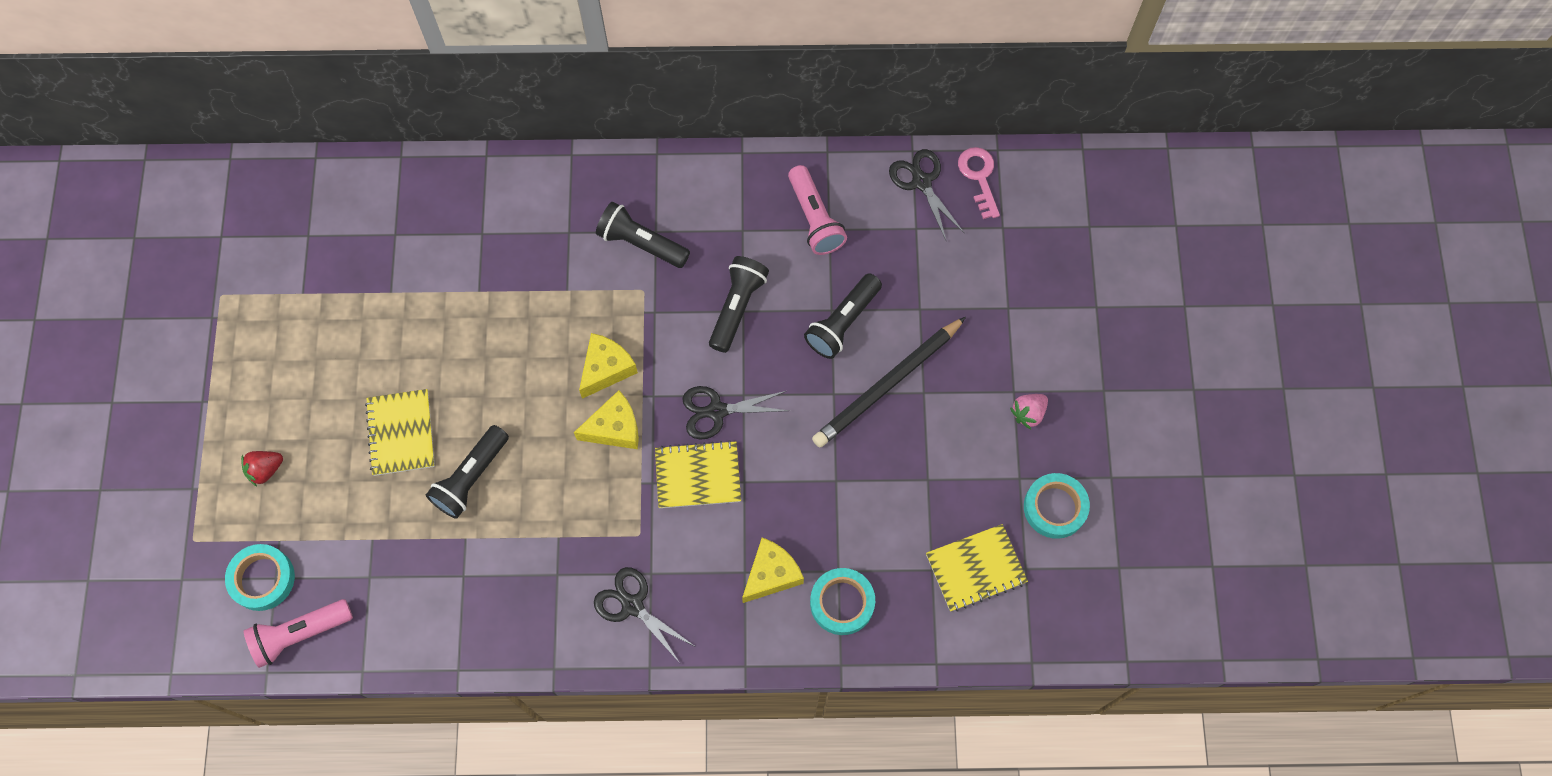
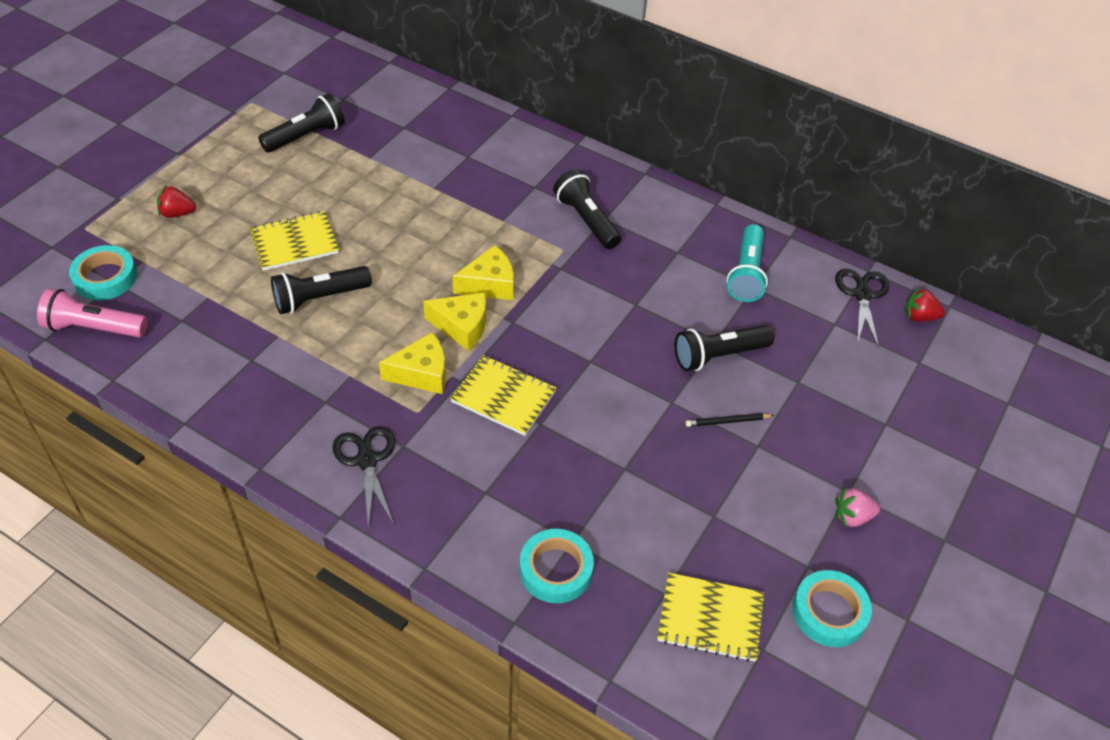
camera: 30 degrees right, 20 degrees down
yellow notebook [365,389,435,476] -> yellow notebook turned 45 degrees clockwise [250,211,339,271]
black scissors [682,386,790,440] -> none
black flashlight [709,256,769,353] -> black flashlight moved to [258,93,345,153]
yellow cheese [742,538,804,603] -> yellow cheese moved to [379,332,446,394]
pink flashlight [788,165,847,255] -> turquoise flashlight [727,224,768,302]
black pencil [812,317,966,448] -> black pencil [686,413,774,427], size x0.42
pink key [958,147,1000,219] -> red strawberry [904,287,945,322]

